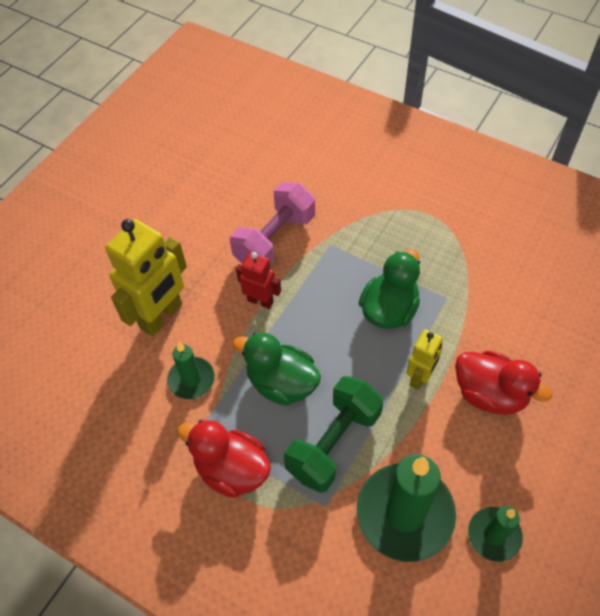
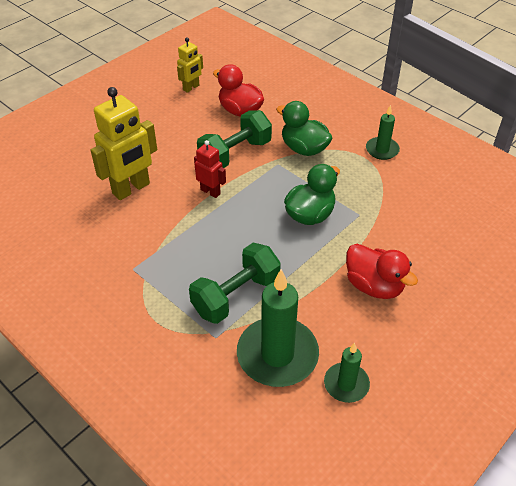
camera: 10 degrees right, 10 degrees down
green candle [167,342,215,399] -> green candle moved to [366,105,400,160]
red duck [177,420,271,498] -> red duck moved to [213,64,264,117]
pink dumbbell [230,182,315,266] -> green dumbbell [197,110,272,168]
green duck [233,332,321,406] -> green duck moved to [276,101,332,156]
yellow robot [406,329,443,390] -> yellow robot moved to [177,37,203,93]

